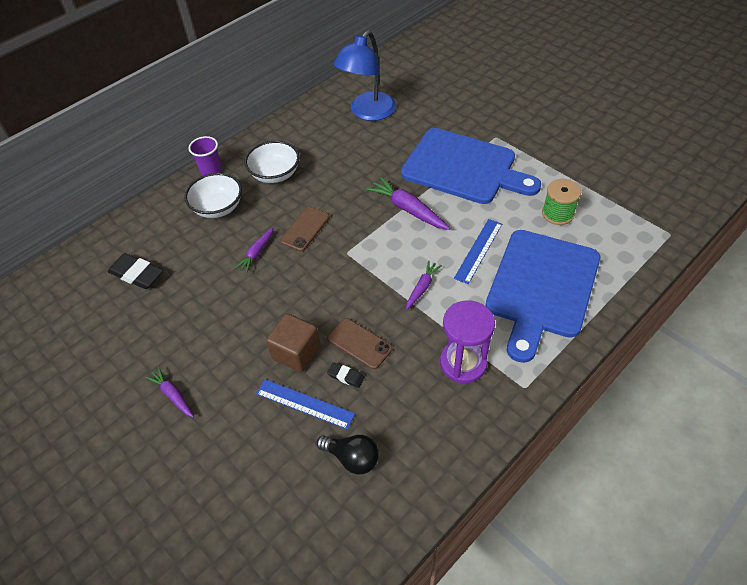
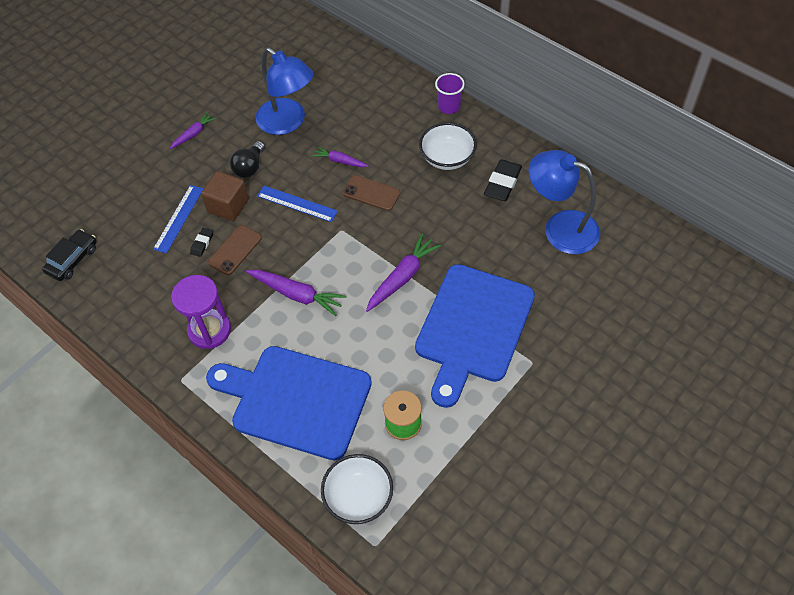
camera: 85 degrees right, 5 degrees up
black eraser [108,253,164,289] -> black eraser moved to [484,159,522,201]
white bowl [184,173,242,218] -> white bowl moved to [321,454,393,524]
black light bulb [316,435,379,475] -> black light bulb moved to [230,141,265,178]
purple carrot [406,261,442,310] -> purple carrot [246,270,346,316], size x1.66
blue ruler [454,219,502,284] -> blue ruler moved to [257,186,338,222]
none -> black car [42,229,97,281]
none -> blue lamp [256,47,314,135]

